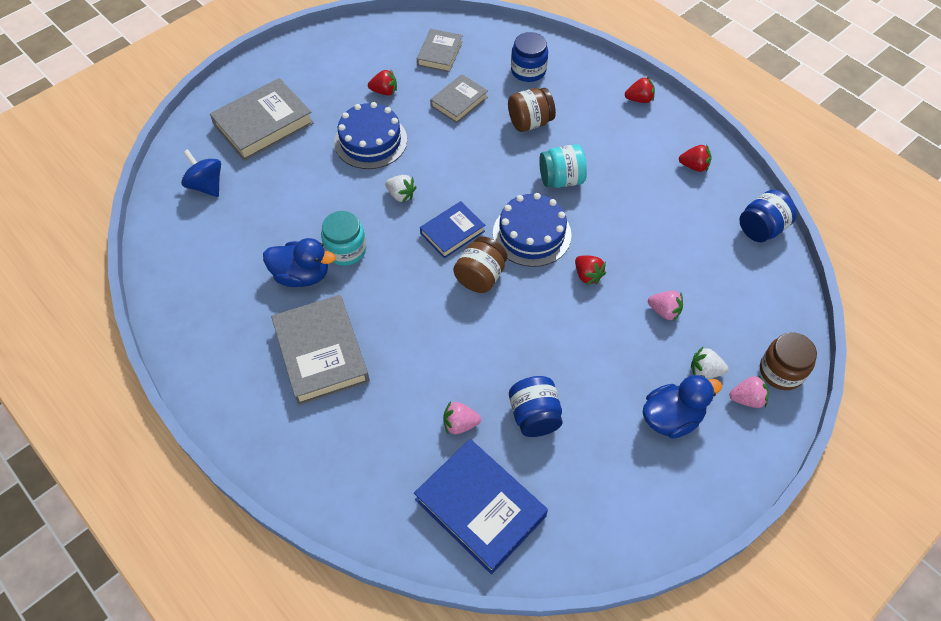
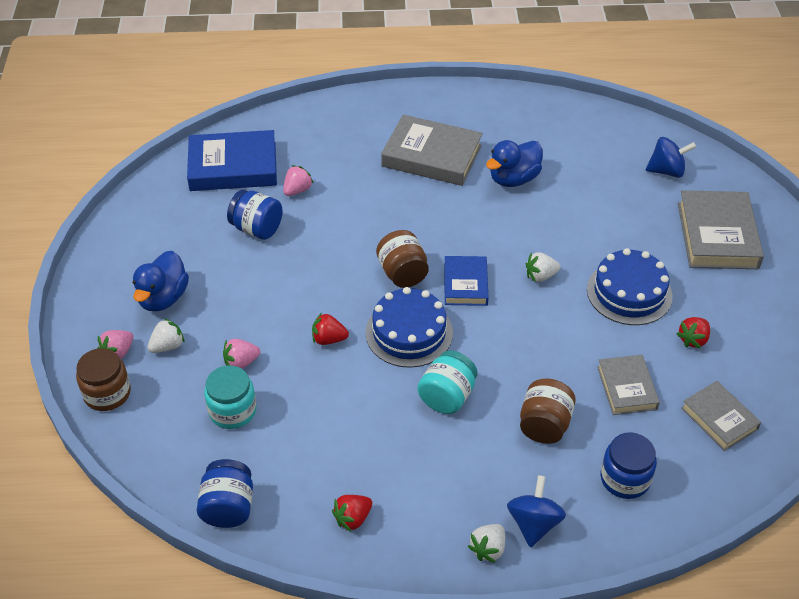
camera: 130 degrees right, 10 degrees down
turquoise jar [321,211,366,266] -> turquoise jar moved to [204,366,256,429]
red strawberry [625,77,655,103] -> white strawberry [468,524,505,563]
none -> blue spinning top [507,475,566,548]

